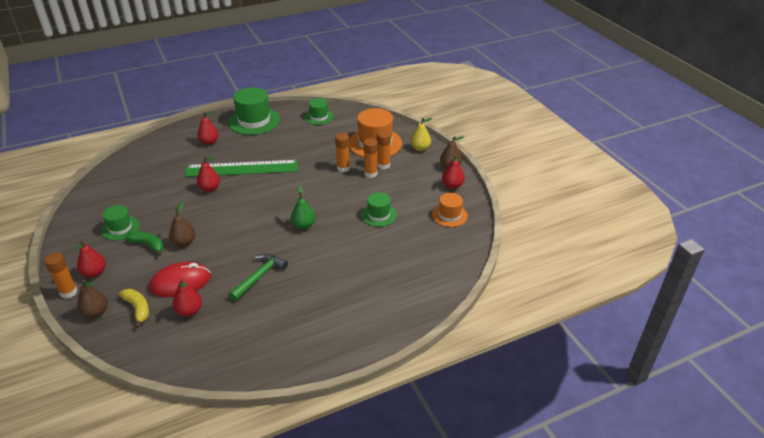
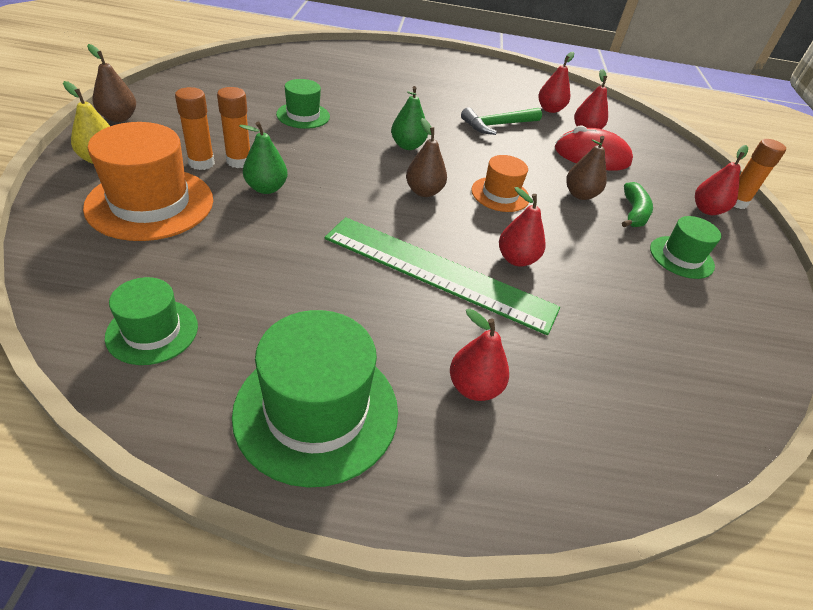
camera: 155 degrees left, 5 degrees up
brown pear [77,279,108,318] -> brown pear moved to [406,118,447,197]
yellow banana [119,289,149,328] -> none
green banana [125,231,164,256] -> green banana turned 135 degrees counterclockwise [622,182,653,227]
orange glue stick [335,133,350,172] -> green pear [239,121,288,194]
orange hat [432,193,468,227] -> orange hat moved to [471,155,529,212]
red pear [442,155,465,189] -> red pear moved to [539,52,574,113]

